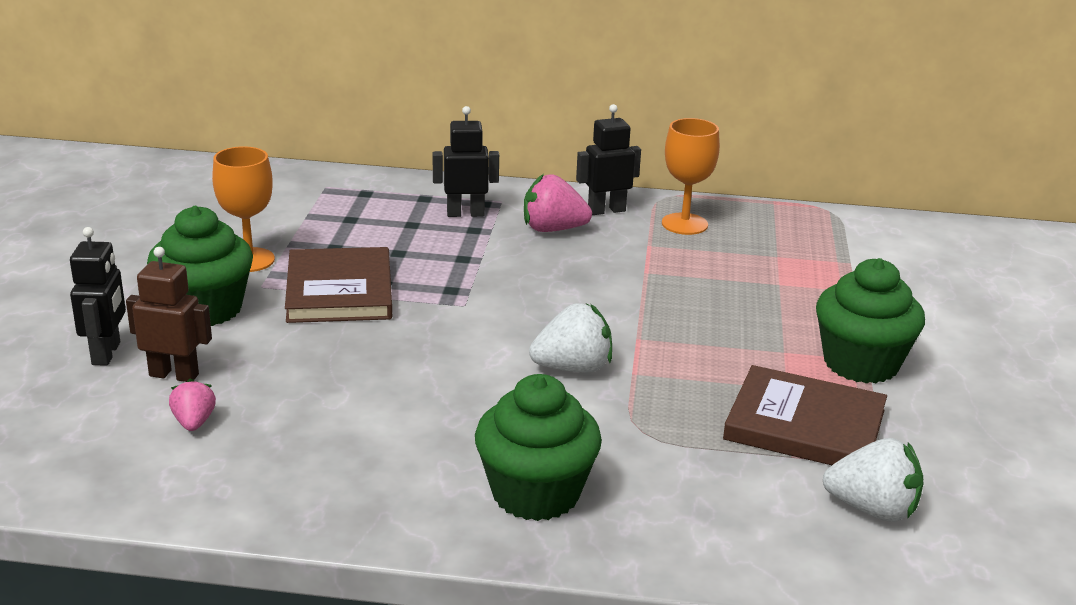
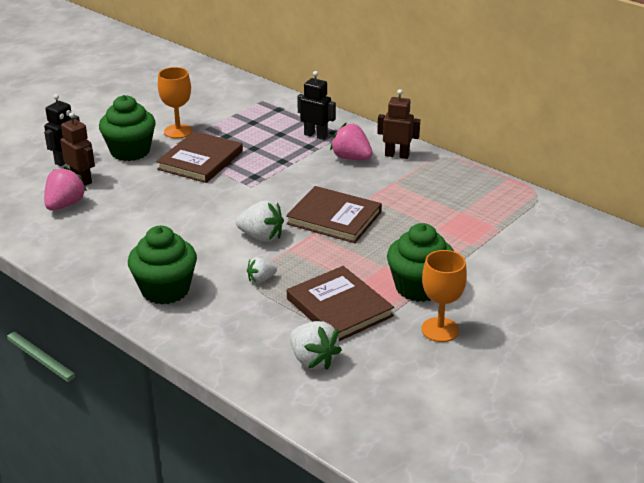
camera: 35 degrees right, 5 degrees up
pink strawberry [169,379,216,431] -> pink strawberry [44,166,87,211], size x1.68
black robot [576,104,641,215] -> brown robot [377,89,420,159]
orange goblet [662,118,720,235] -> orange goblet moved to [421,250,467,342]
none -> white strawberry [247,257,277,283]
none -> brown book [286,186,382,243]

